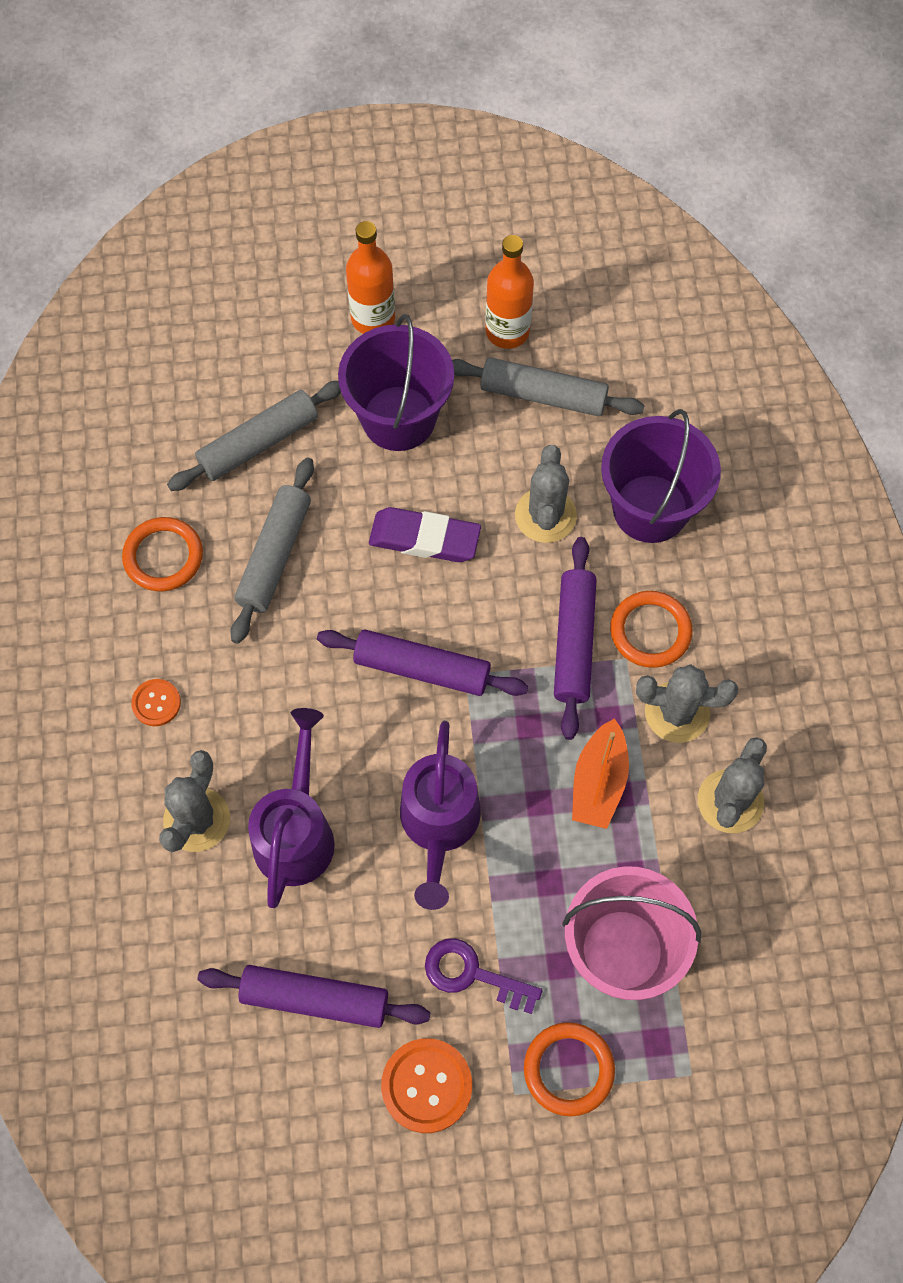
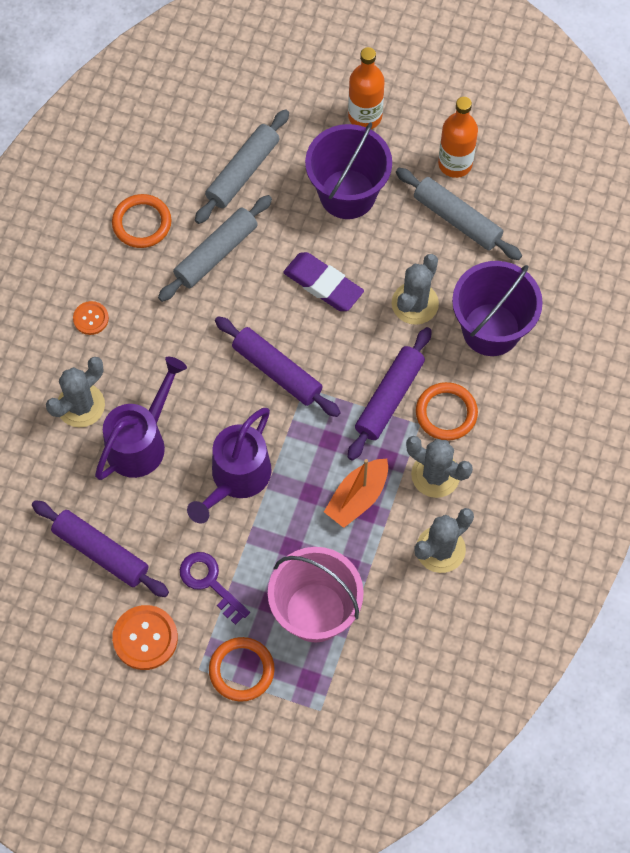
camera: 25 degrees right, 0 degrees up
grey rolling pin [167,381,341,491] -> grey rolling pin turned 45 degrees counterclockwise [195,109,289,224]

